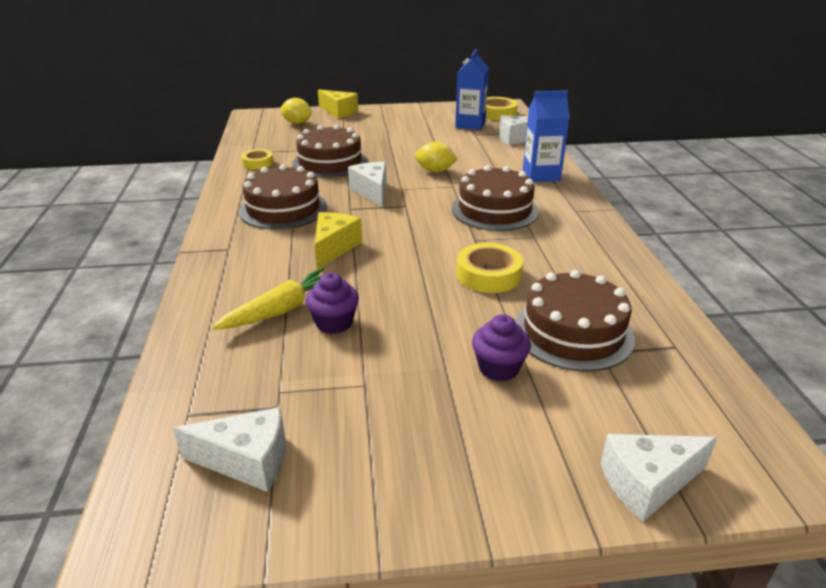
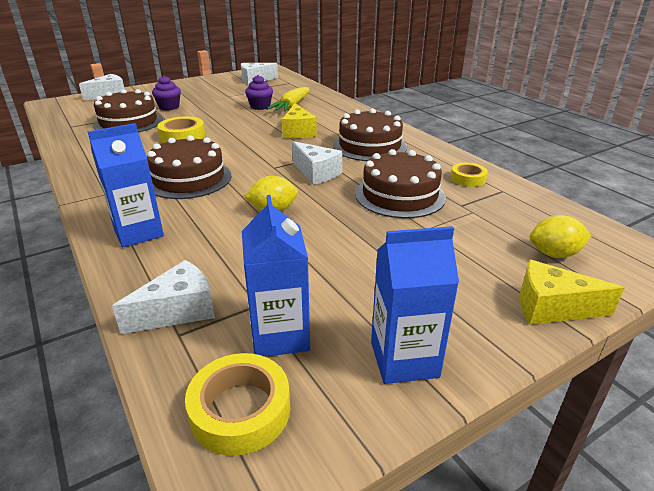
camera: 155 degrees right, 0 degrees up
none -> blue carton [371,226,459,384]

